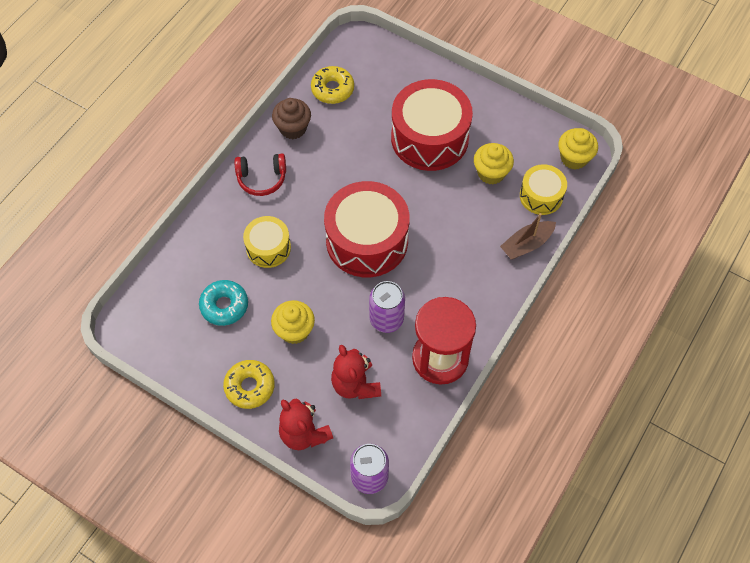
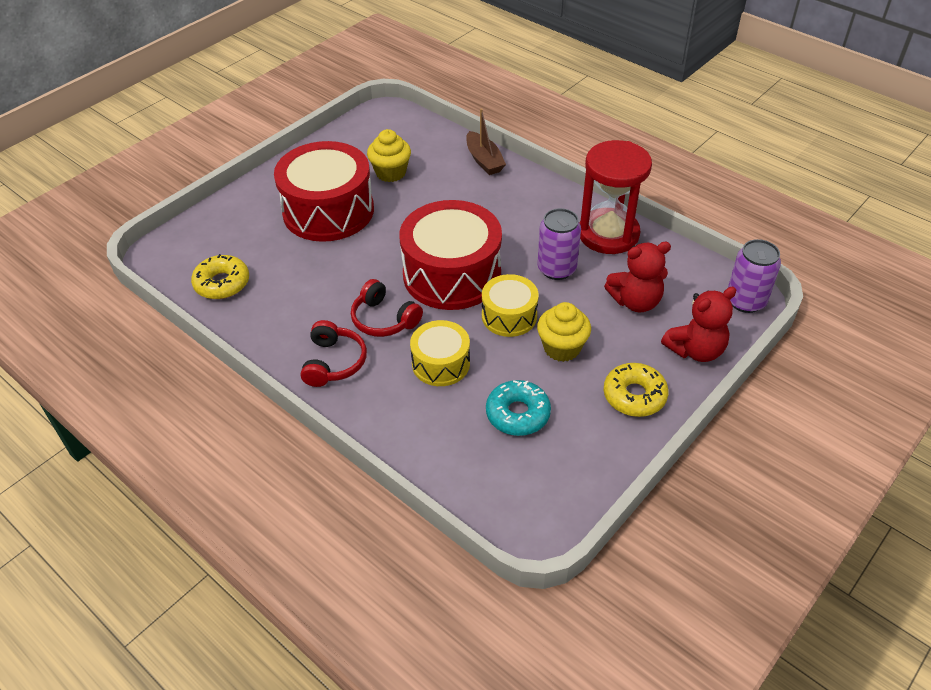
camera: 80 degrees left, 15 degrees down
brown cupcake [272,98,311,139] -> none
yellow drum [520,164,567,215] -> yellow drum moved to [482,274,539,337]
yellow cupcake [558,128,598,170] -> none
none -> red headphones [351,279,423,337]

